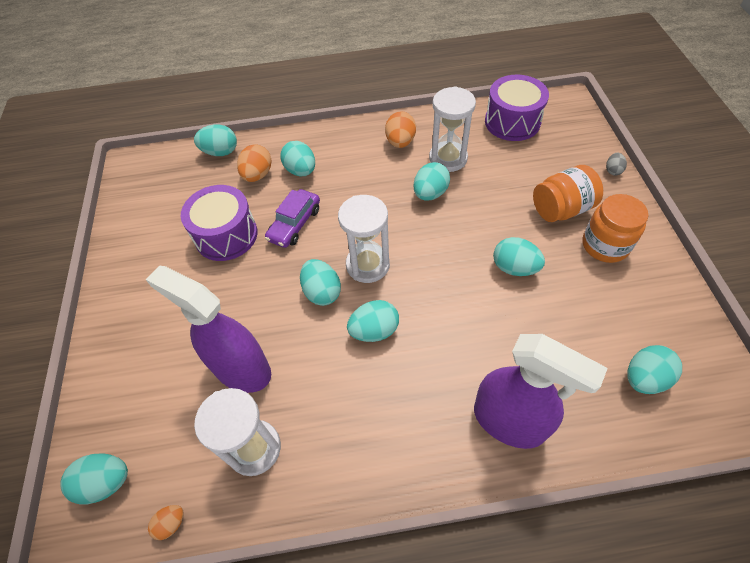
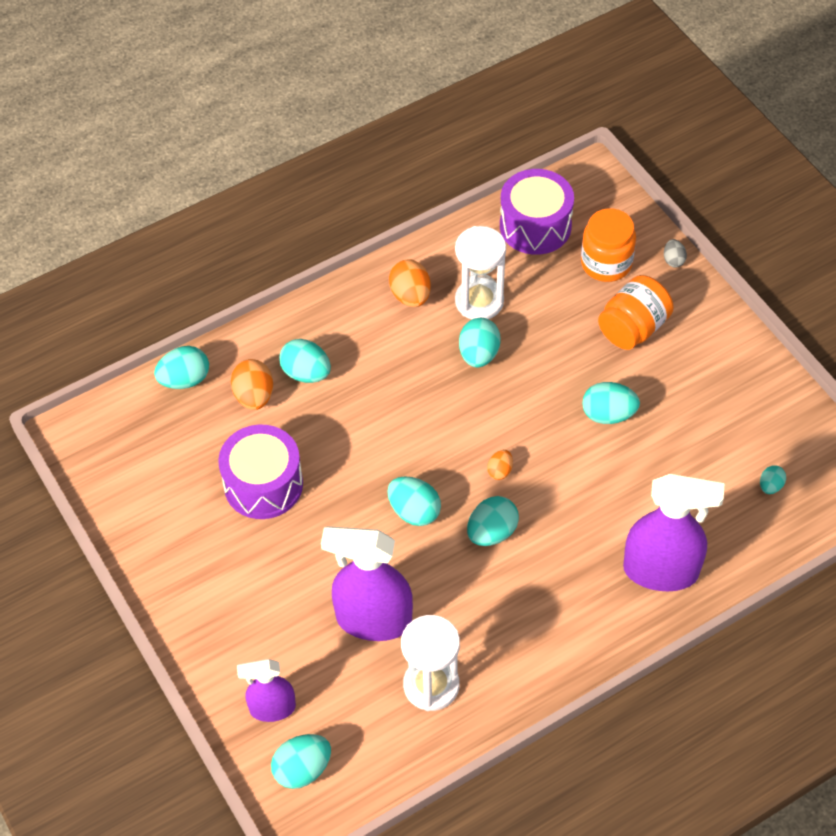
camera: 25 degrees left, 0 degrees up
orange egg [148,505,184,540] -> orange egg moved to [487,450,513,480]
purple car [265,189,320,248] -> none
white hourglass [338,195,390,283] -> none
orange jar [582,194,648,263] -> orange jar moved to [581,208,636,282]
turquoise egg [627,345,682,394] -> turquoise egg [760,465,786,494], size x0.56
none -> purple spray bottle [237,659,296,722]

